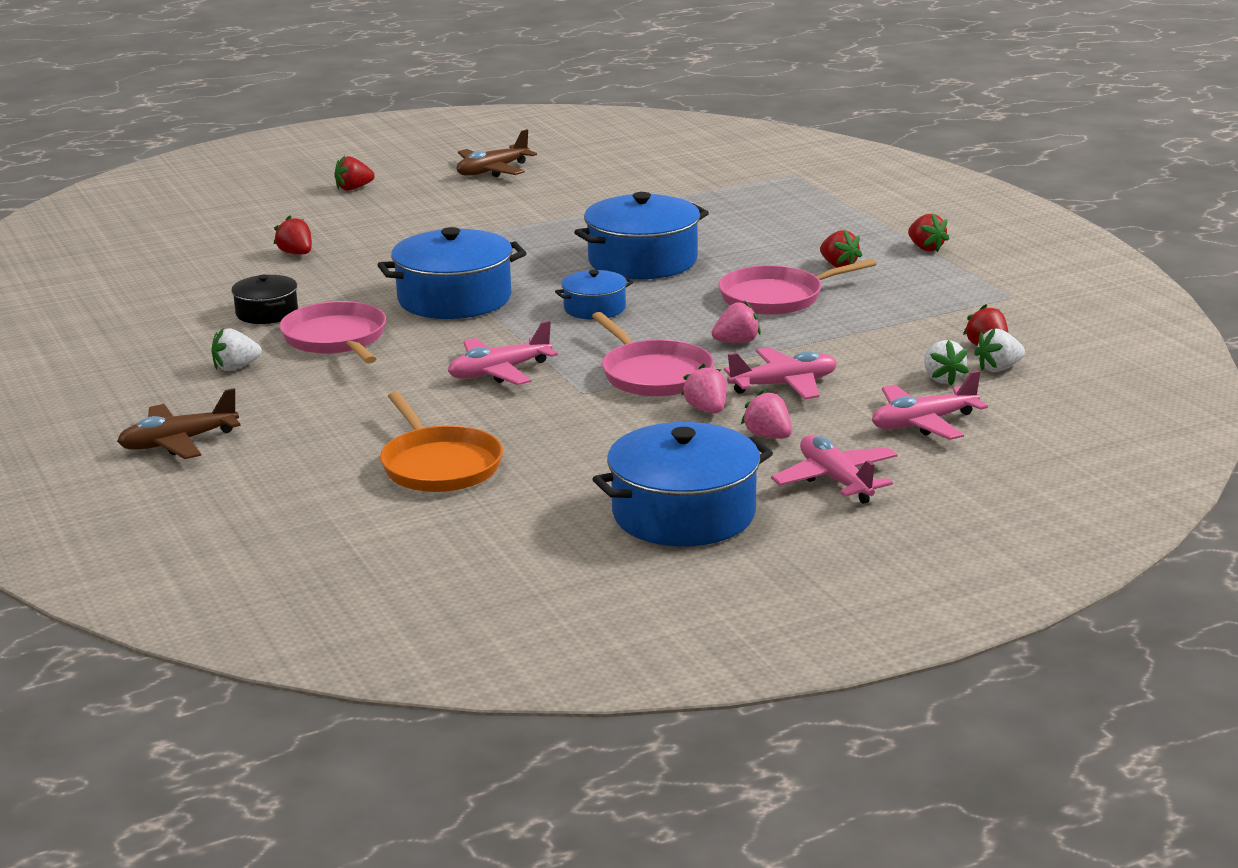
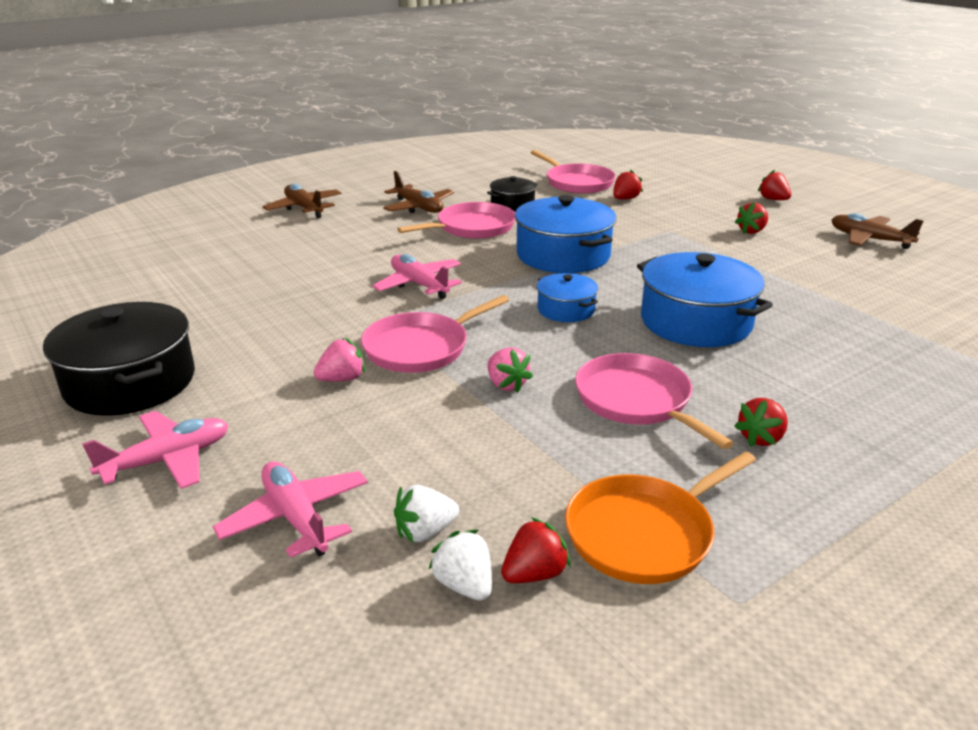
camera: 80 degrees right, 5 degrees up
white strawberry [211,328,262,371] -> brown plane [383,171,454,213]
orange pan [380,392,503,492] -> orange pan moved to [565,451,756,584]
blue pot [593,422,773,546] -> black pot [43,302,195,416]
pink plane [724,347,837,399] -> none
pink strawberry [741,389,792,439] -> none
red strawberry [908,213,949,253] -> red strawberry moved to [735,202,768,234]
none -> pink pan [531,150,616,194]

